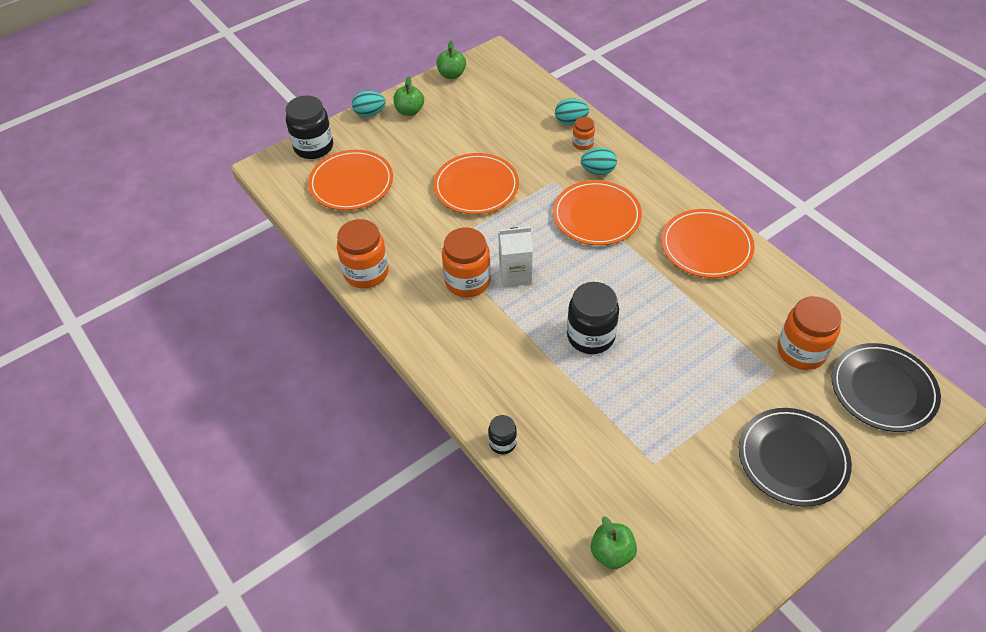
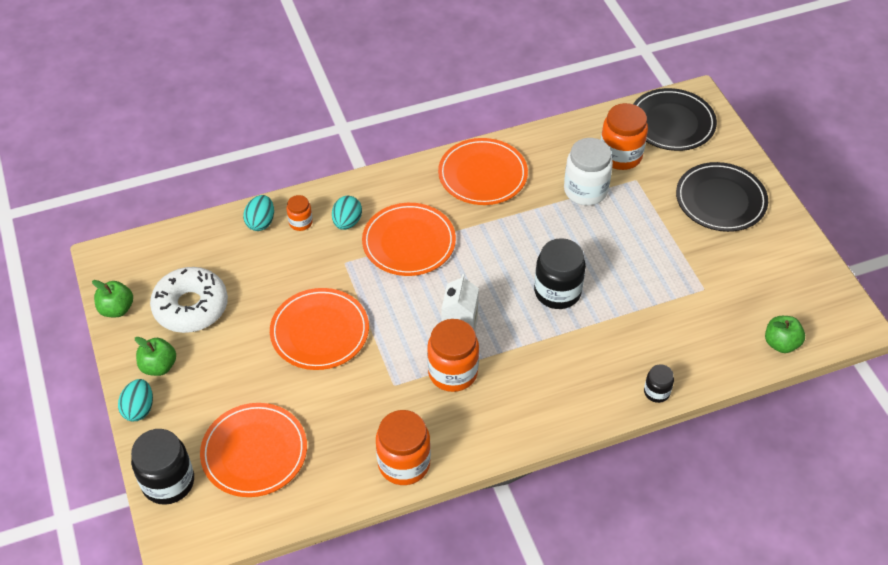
camera: 75 degrees left, 0 degrees up
none -> white donut [150,267,228,333]
none -> white jar [564,138,613,205]

